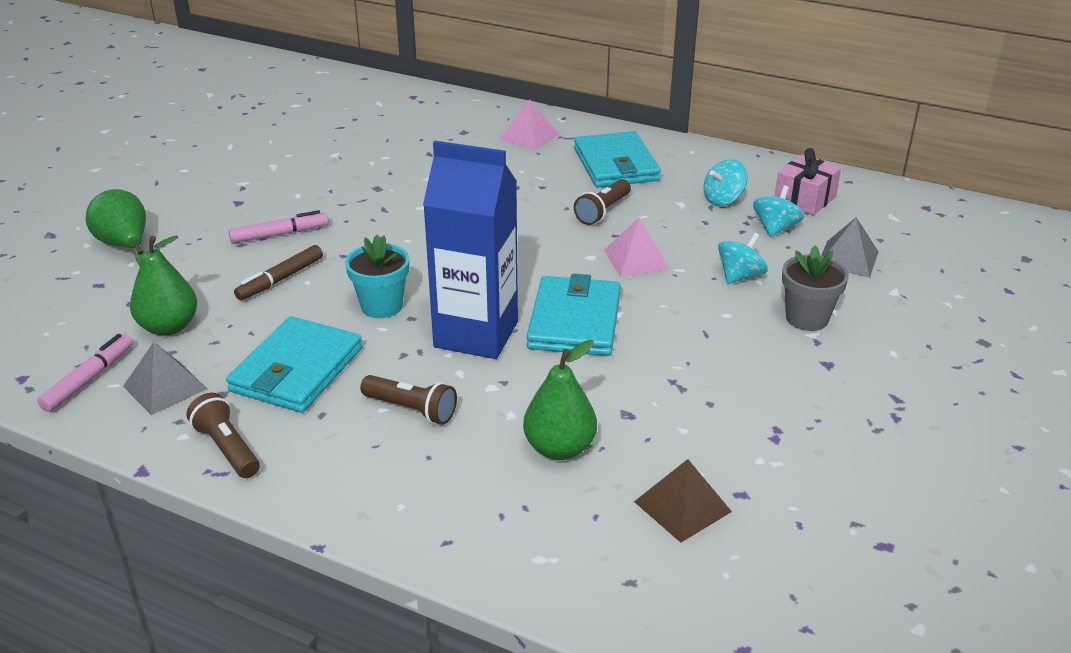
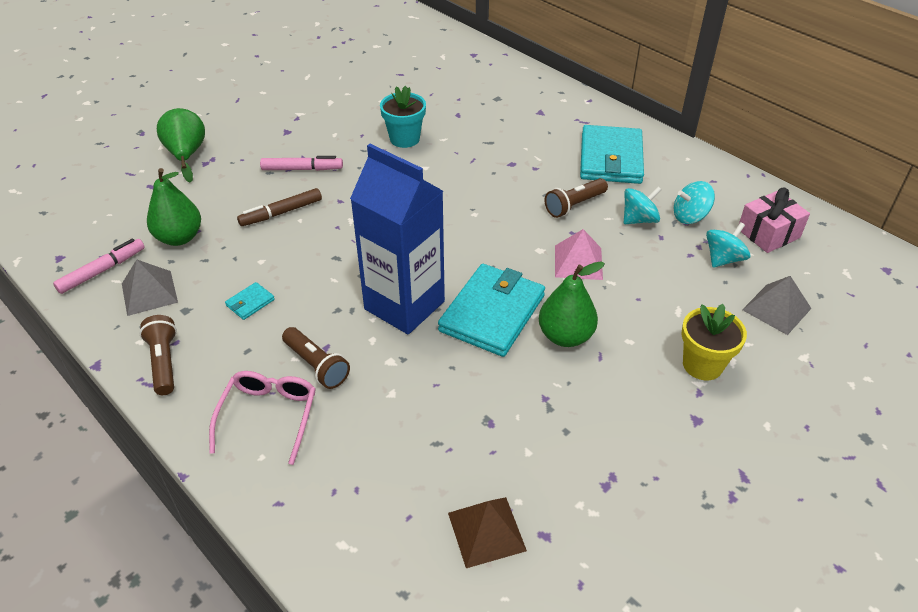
camera: 20 degrees right, 10 degrees up
turquoise wallet [226,316,363,413] -> turquoise wallet [225,282,275,320], size x0.41
turquoise flower pot [345,235,409,318] -> turquoise flower pot moved to [380,86,426,148]
pink pyramid [500,99,559,150] -> none
green pear [523,340,597,460] -> green pear moved to [539,262,605,347]
turquoise spinning top [718,232,768,284] -> turquoise spinning top moved to [624,187,661,224]
grey flower pot [782,246,849,331] -> yellow flower pot [682,304,747,380]
none -> pink glasses [209,371,316,465]

